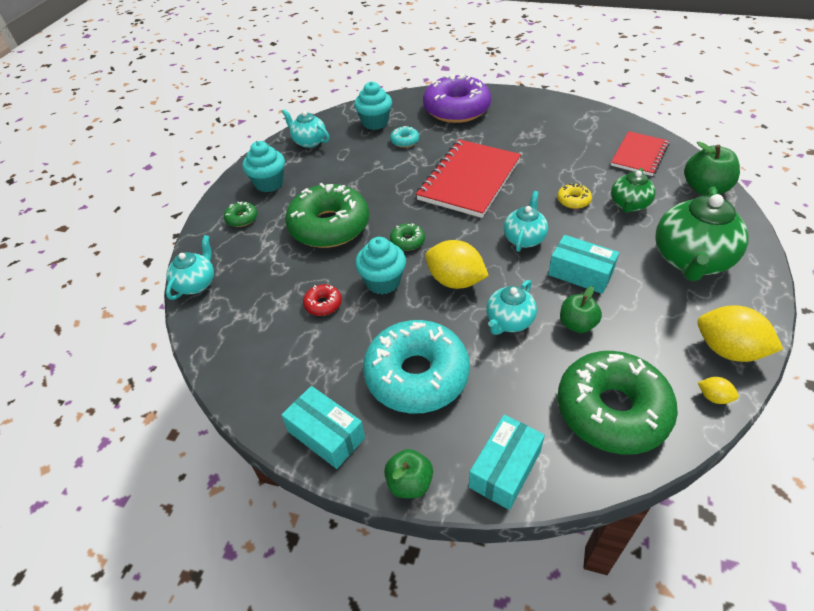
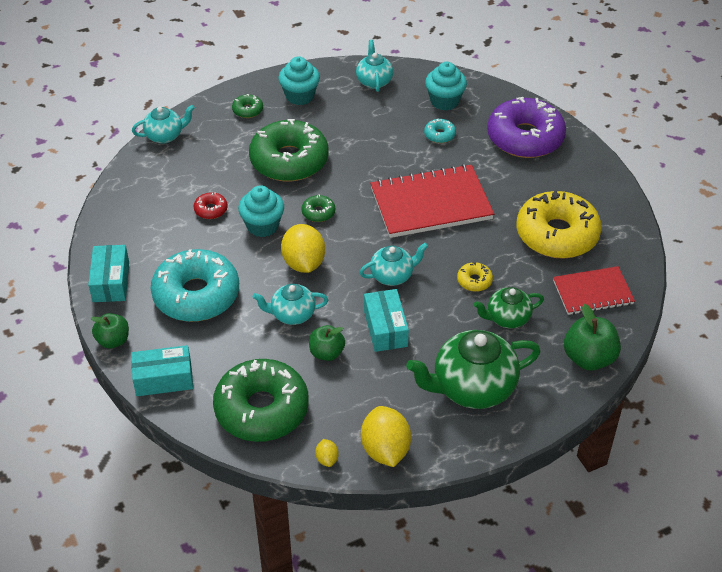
camera: 45 degrees right, 0 degrees up
none -> yellow donut [517,190,602,259]

